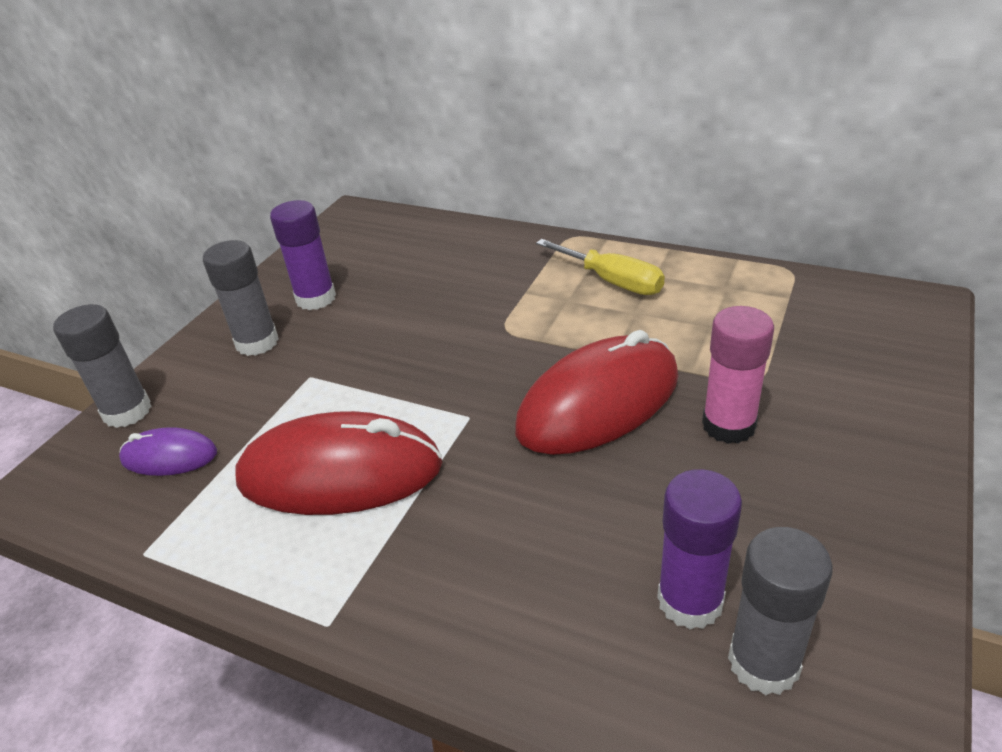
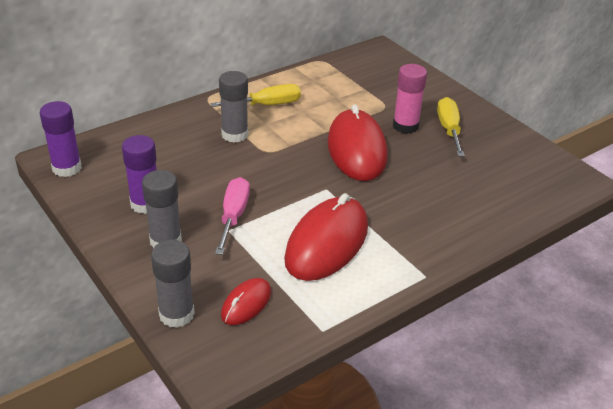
camera: 65 degrees left, 0 degrees up
purple mouse [119,427,217,476] -> red mouse [221,278,271,325]
purple glue stick [657,469,742,629] -> purple glue stick moved to [40,101,82,177]
grey glue stick [728,527,833,695] -> grey glue stick moved to [219,71,248,143]
none -> pink screwdriver [215,177,250,255]
none -> yellow screwdriver [437,97,465,157]

